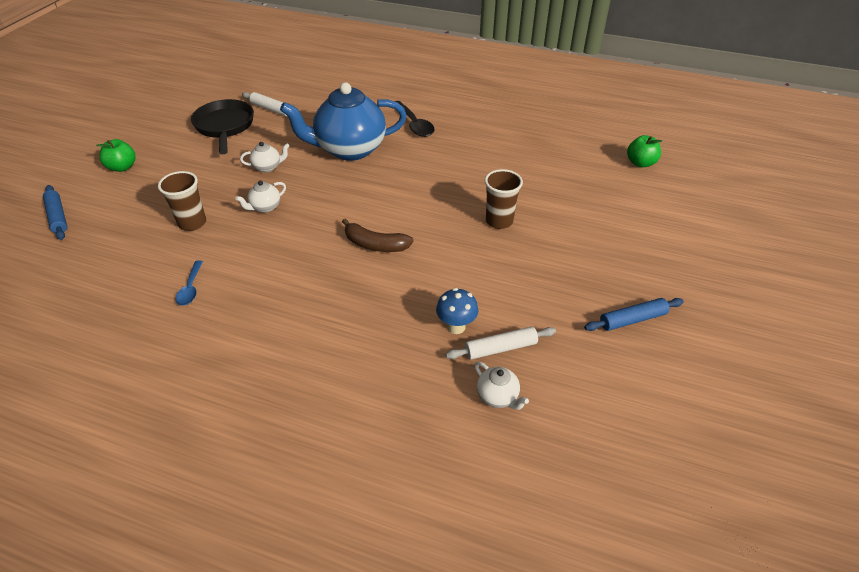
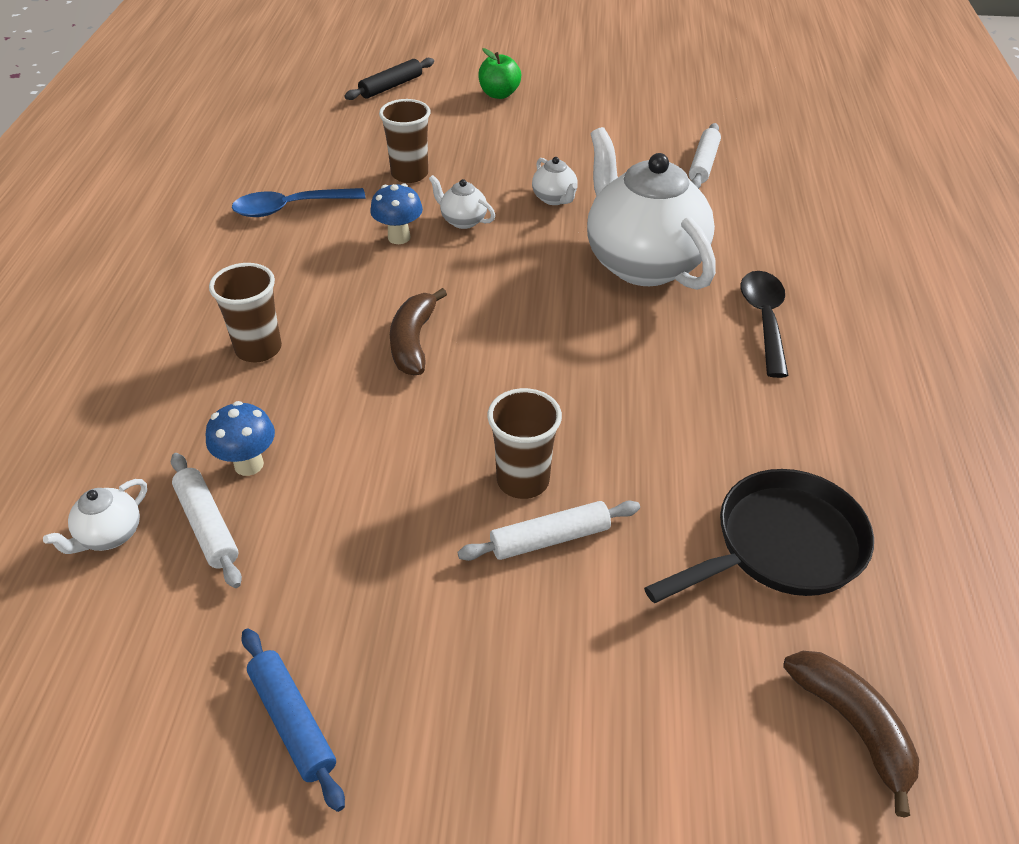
camera: 75 degrees right, 0 degrees up
blue rolling pin [43,185,67,240] -> black rolling pin [344,58,434,100]
blue spoon [176,260,203,306] -> blue spoon [232,188,365,217], size x1.59
black pan [191,99,254,155] -> black pan moved to [644,469,874,603]
blue teapot [280,82,407,161] -> white teapot [587,127,716,290]
black spoon [394,101,435,137] -> black spoon turned 135 degrees clockwise [741,271,789,378]
green apple [627,135,662,167] -> brown banana [783,651,919,818]
none -> brown cup [209,263,282,362]
none -> blue mushroom [370,183,423,244]
none -> white rolling pin [457,500,640,561]

